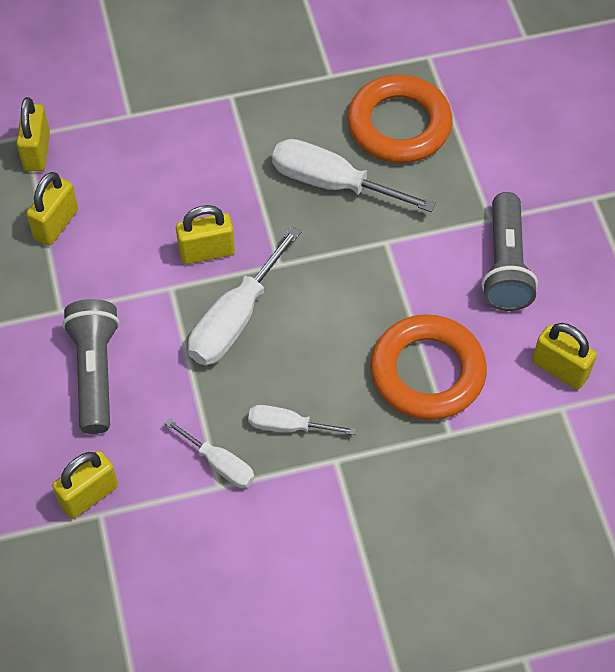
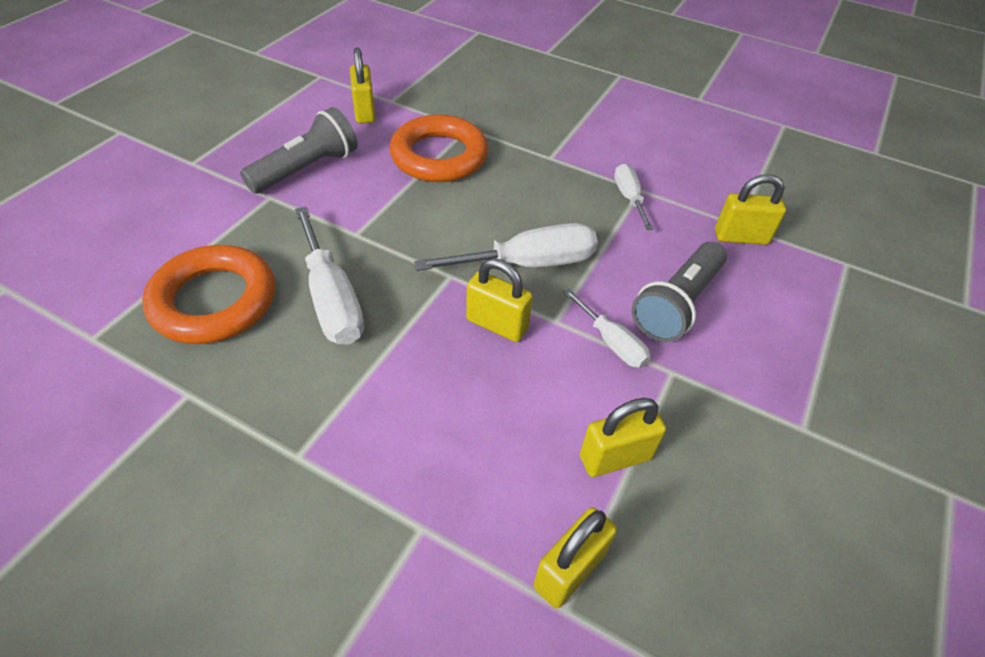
camera: 140 degrees left, 10 degrees down
white screwdriver [248,405,357,435] -> white screwdriver moved to [563,288,651,368]

